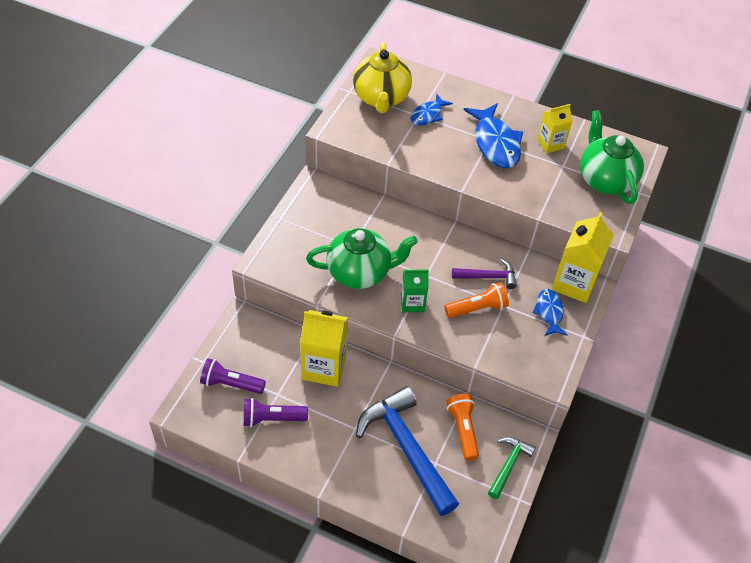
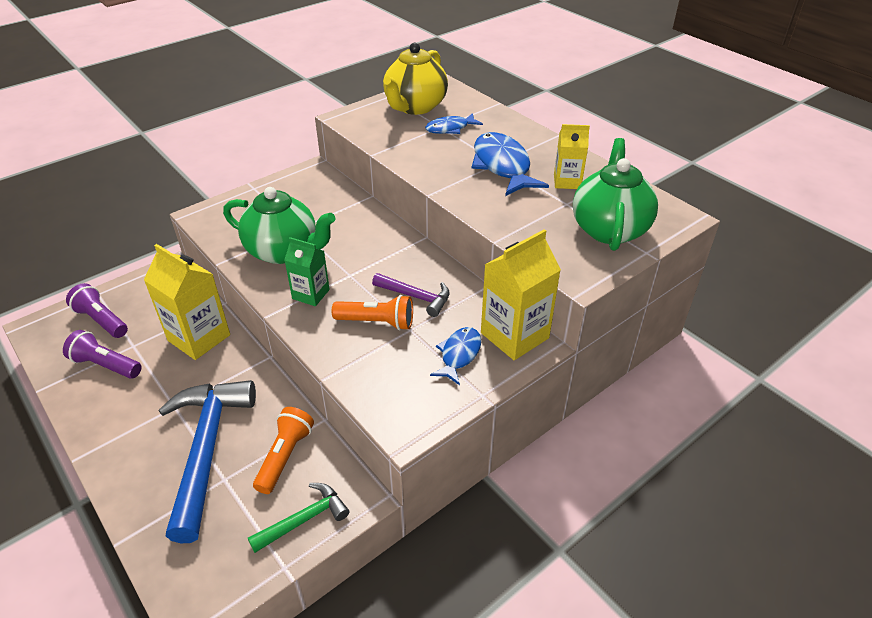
camera: 30 degrees right, 10 degrees down
blue fish [464,103,523,168] -> blue fish turned 150 degrees clockwise [472,132,549,196]

